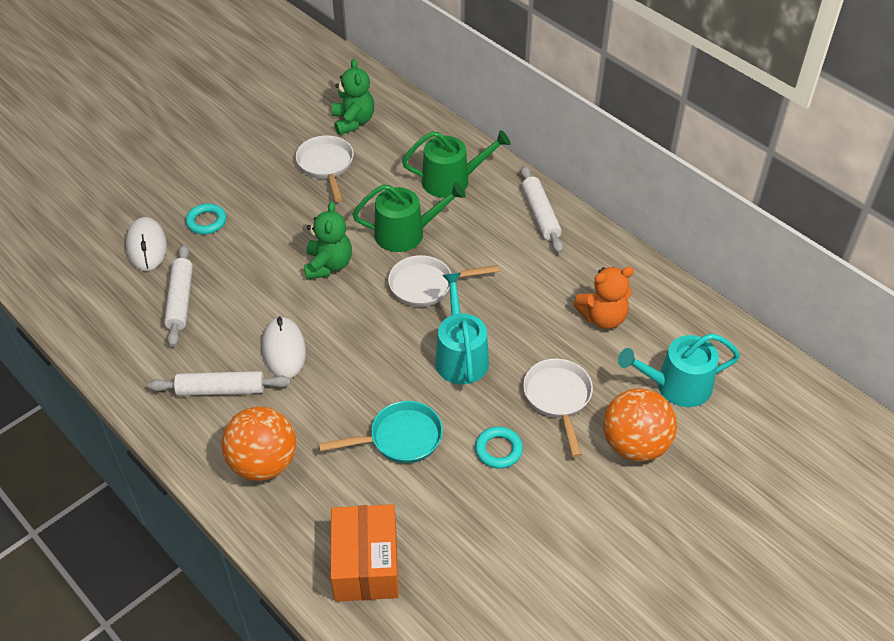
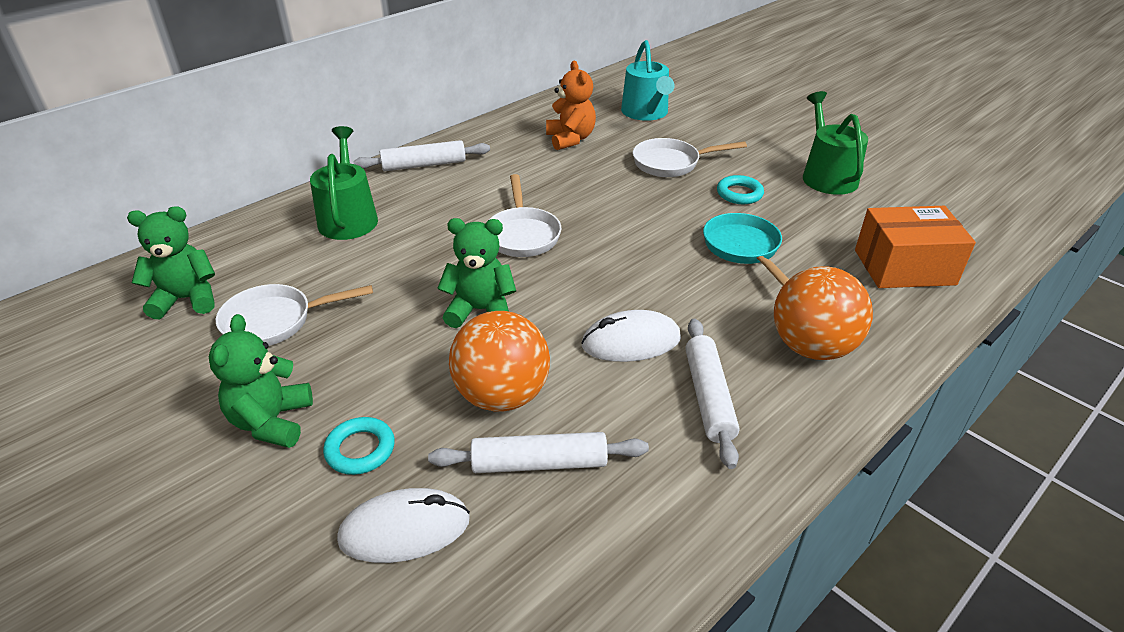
camera: 90 degrees left, 10 degrees down
green watering can [352,182,466,252] -> green watering can moved to [803,91,868,195]
turquoise watering can [435,273,489,384] -> none
orange ball [603,388,677,462] -> orange ball moved to [449,311,550,412]
none -> green teddy bear [209,314,313,448]

